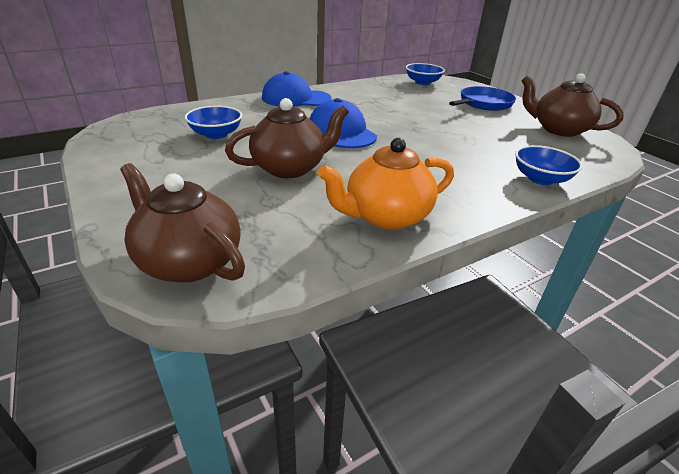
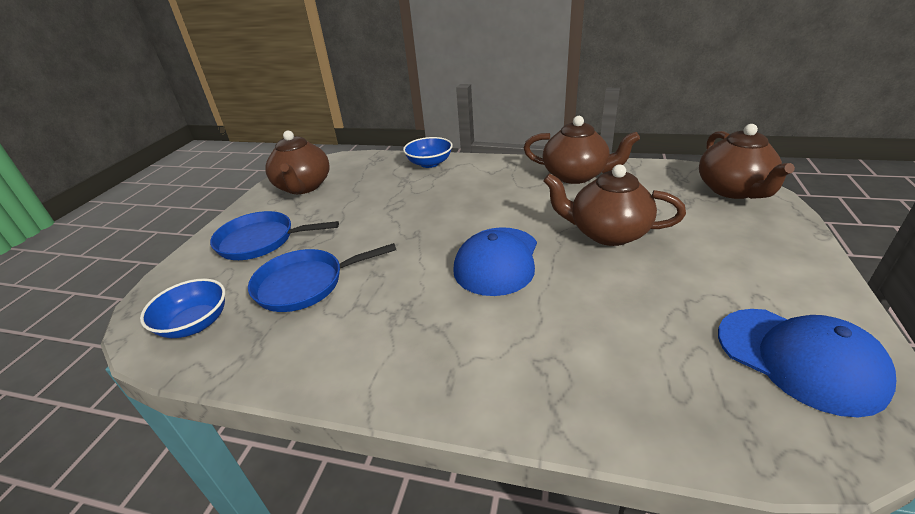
camera: 130 degrees left, 0 degrees up
blue bowl [185,106,242,139] -> none
blue cap [262,71,331,107] -> blue cap moved to [718,309,896,417]
orange teapot [318,138,454,230] -> brown teapot [524,116,640,184]
none -> blue pan [248,243,396,312]

